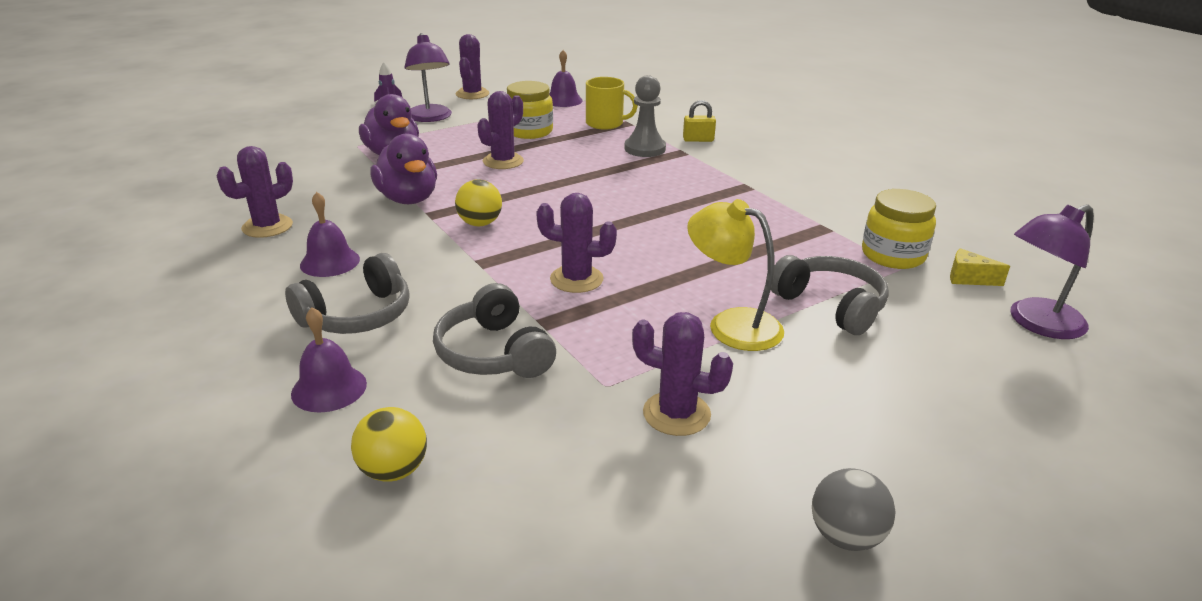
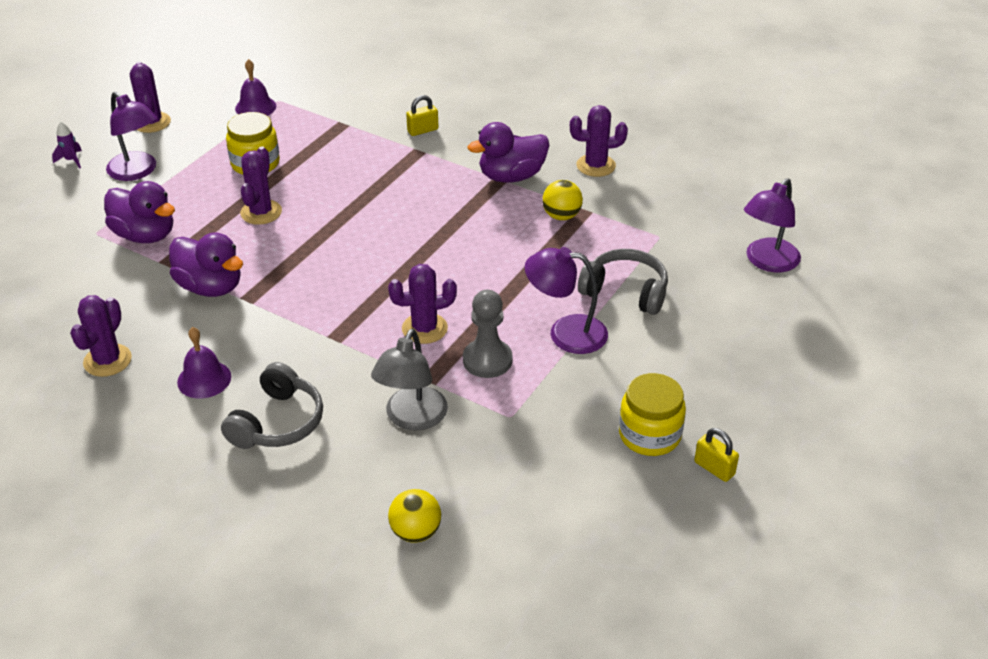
camera: 25 degrees left, 10 degrees up
purple bell [291,307,367,412] -> none
grey headphones [433,283,556,378] -> grey lamp [371,329,448,431]
yellow ball [455,179,502,226] -> yellow ball moved to [542,180,583,220]
yellow mug [586,77,638,130] -> none
grey pawn [624,75,666,157] -> grey pawn moved to [463,290,513,378]
purple cactus [632,312,733,436] -> purple cactus moved to [570,105,628,177]
yellow lamp [687,199,784,351] -> purple lamp [525,247,608,354]
grey ball [812,468,896,551] -> yellow padlock [694,428,739,482]
yellow jar [862,189,936,269] -> yellow jar moved to [619,373,686,456]
yellow cheese [950,248,1010,286] -> none
none -> purple duck [467,122,549,183]

